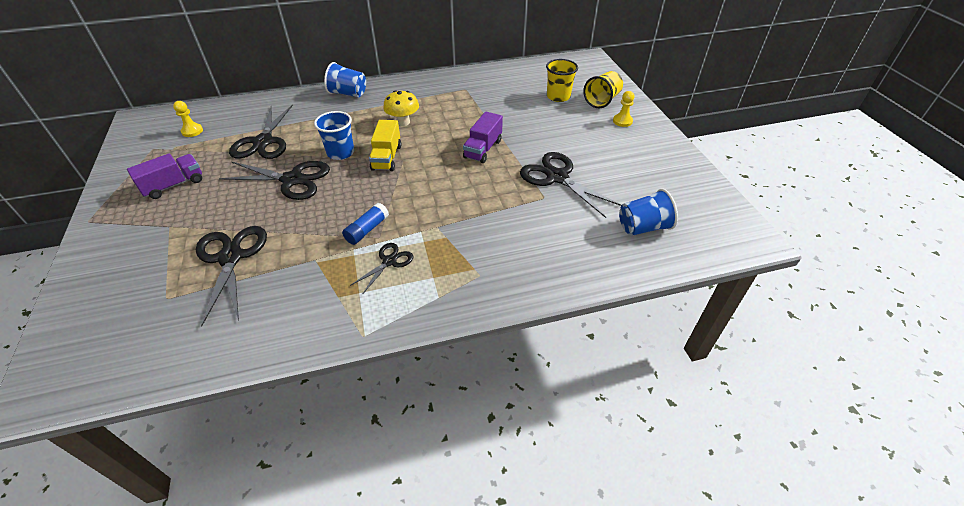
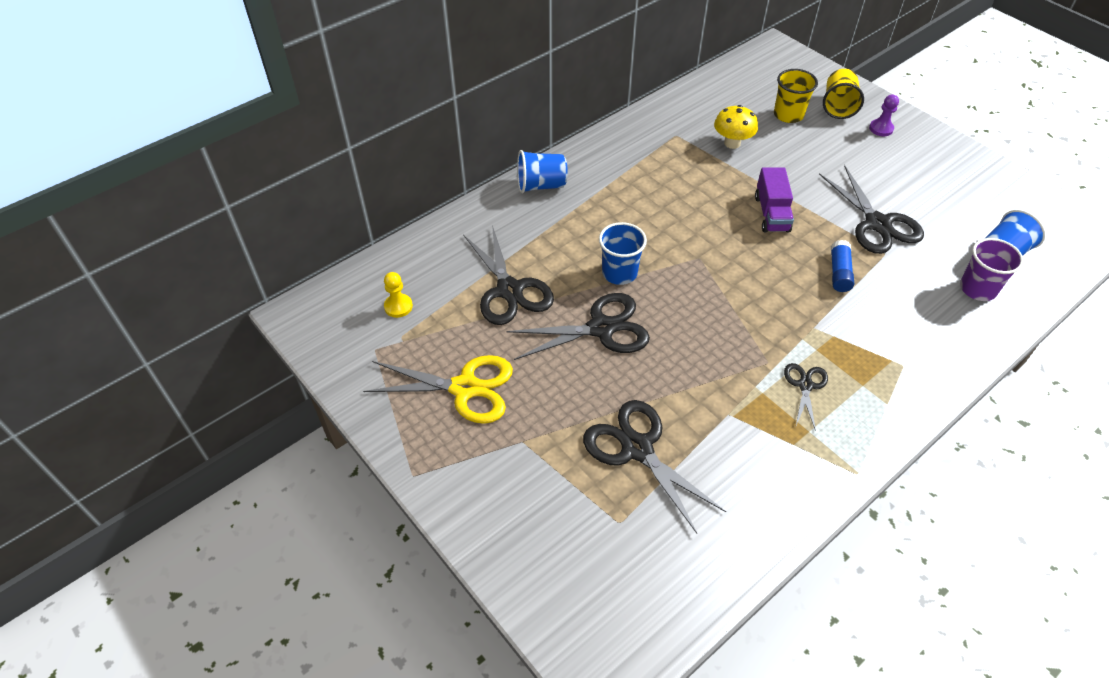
camera: 25 degrees left, 5 degrees up
purple truck [127,153,202,199] -> yellow scissors [363,355,513,424]
blue glue stick [342,203,389,245] -> blue glue stick moved to [831,240,854,292]
yellow truck [369,120,401,171] -> none
yellow mushroom [383,90,419,126] -> yellow mushroom moved to [714,105,758,149]
black scissors [520,152,621,218] -> black scissors turned 135 degrees counterclockwise [819,165,924,254]
yellow pawn [613,91,634,127] -> purple pawn [869,94,899,136]
none -> purple cup [960,238,1024,301]

